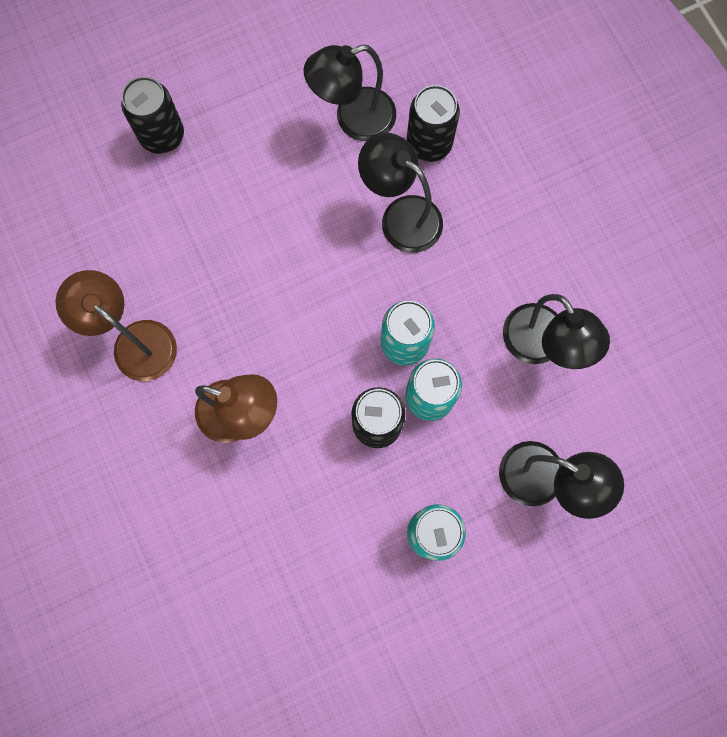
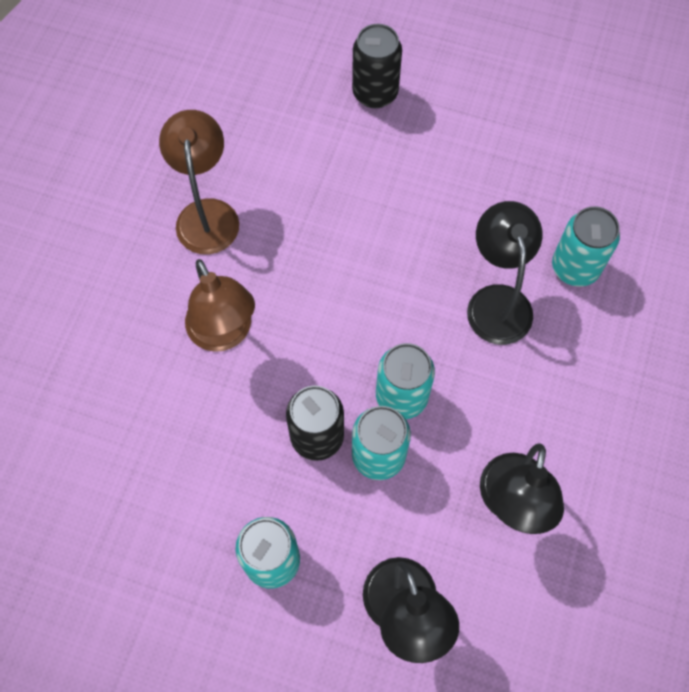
camera: 45 degrees right, 10 degrees down
black lamp [303,45,396,141] -> none
black can [407,85,460,162] -> turquoise can [552,206,620,287]

